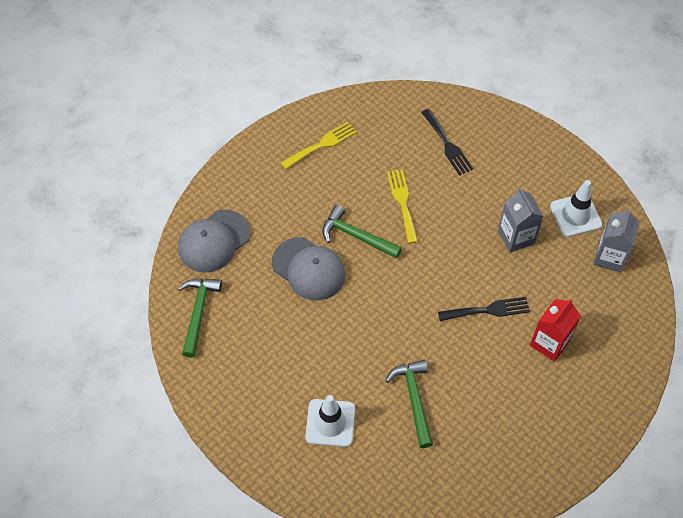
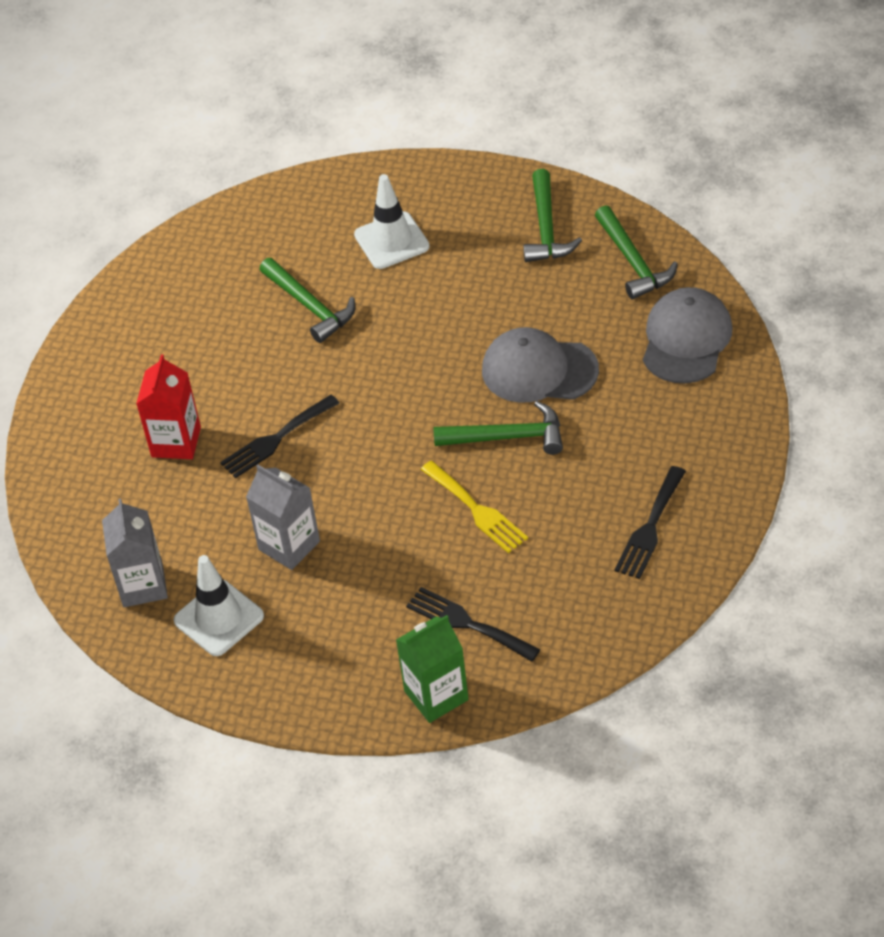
camera: 155 degrees right, 10 degrees down
yellow fork [281,122,357,169] -> black fork [615,466,686,579]
none -> green carton [396,615,469,723]
none -> green hammer [523,169,582,262]

